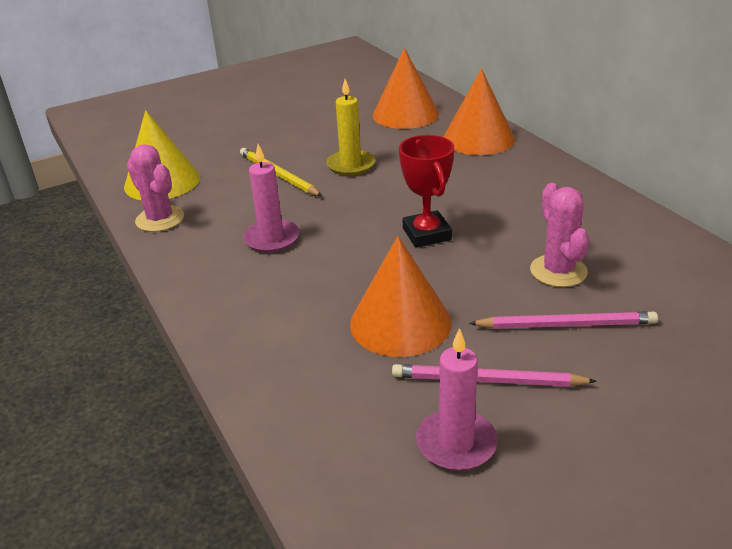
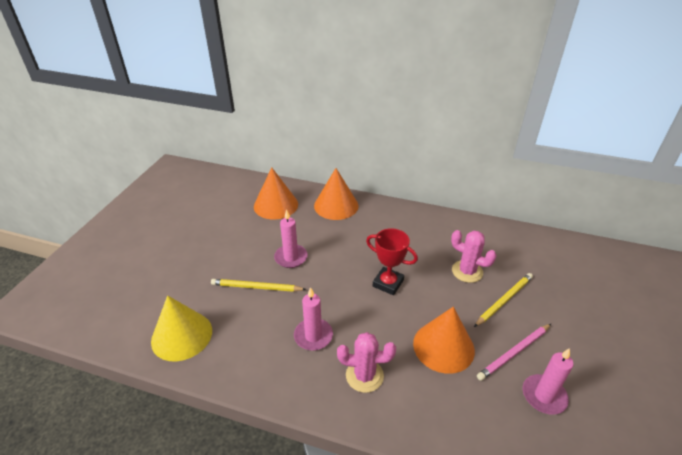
camera: 45 degrees left, 5 degrees up
pink cactus [127,144,184,232] -> pink cactus moved to [337,332,396,393]
yellow candle [326,79,375,176] -> pink candle [274,209,308,268]
pink pencil [469,312,658,329] -> yellow pencil [474,273,533,327]

